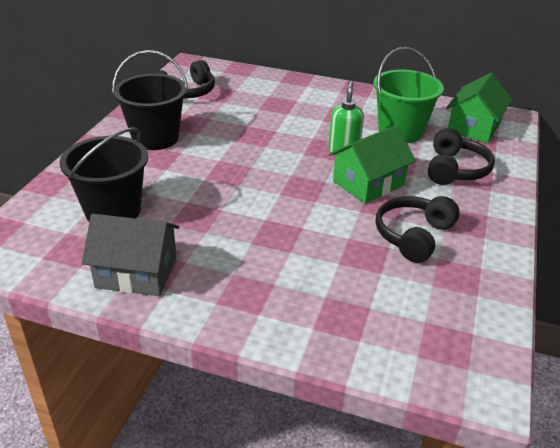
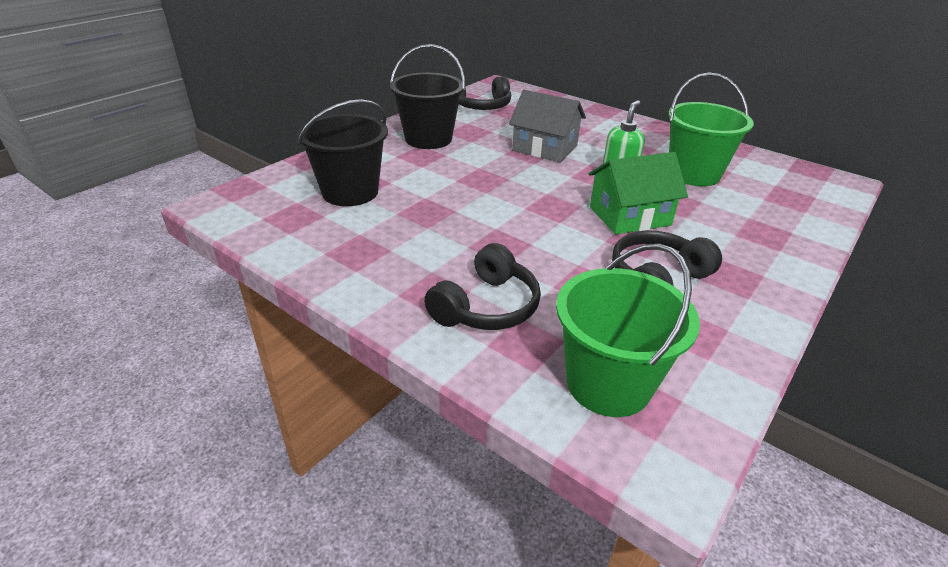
camera: 20 degrees right, 0 degrees up
grey house [82,214,180,296] -> grey house moved to [509,90,586,163]
black headphones [428,128,495,185] -> black headphones moved to [424,243,541,330]
green house [446,73,512,143] -> none
none -> green bucket [556,243,700,417]

